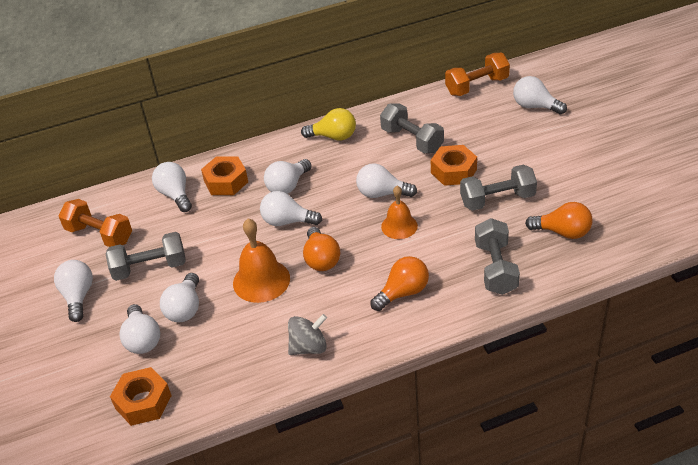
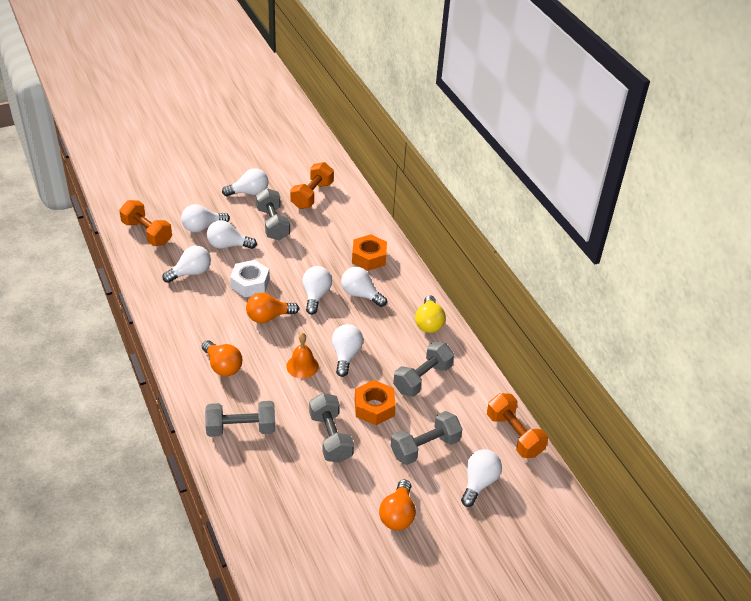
camera: 80 degrees right, 0 degrees up
orange nut [110,367,172,426] -> orange dumbbell [119,200,172,246]
white light bulb [152,162,192,212] -> white light bulb moved to [162,246,211,283]
orange bell [233,218,290,303] -> white nut [230,260,270,297]
grey spinning top [288,314,327,355] -> none
orange light bulb [525,202,592,239] -> orange light bulb moved to [379,479,416,530]
none -> grey dumbbell [391,411,462,465]

